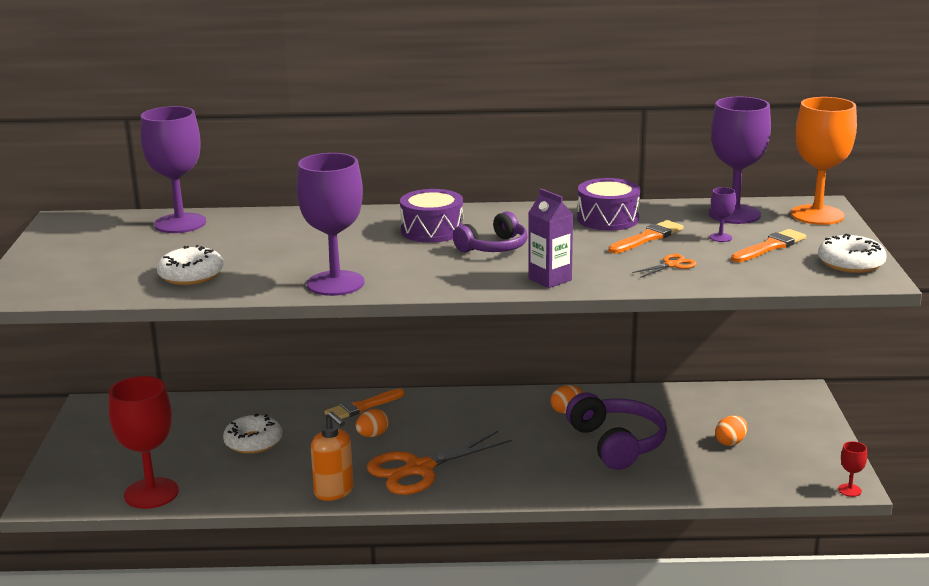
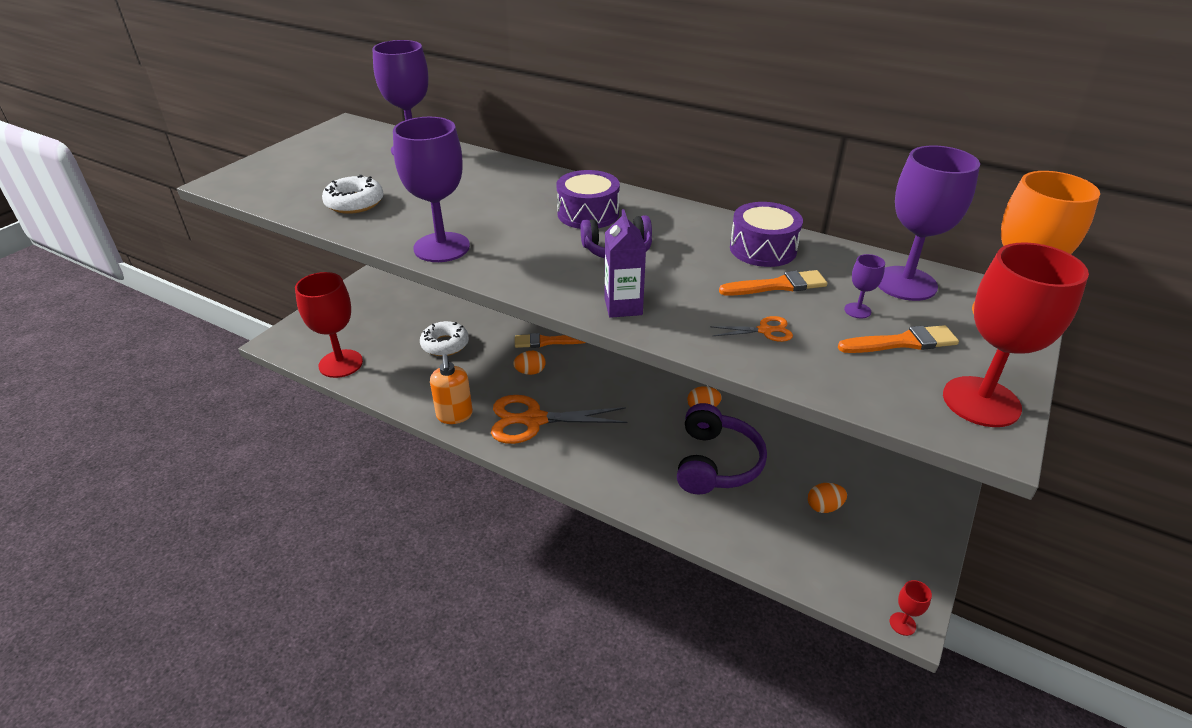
camera: 30 degrees right, 15 degrees up
white donut [818,234,887,273] -> red goblet [943,242,1089,427]

